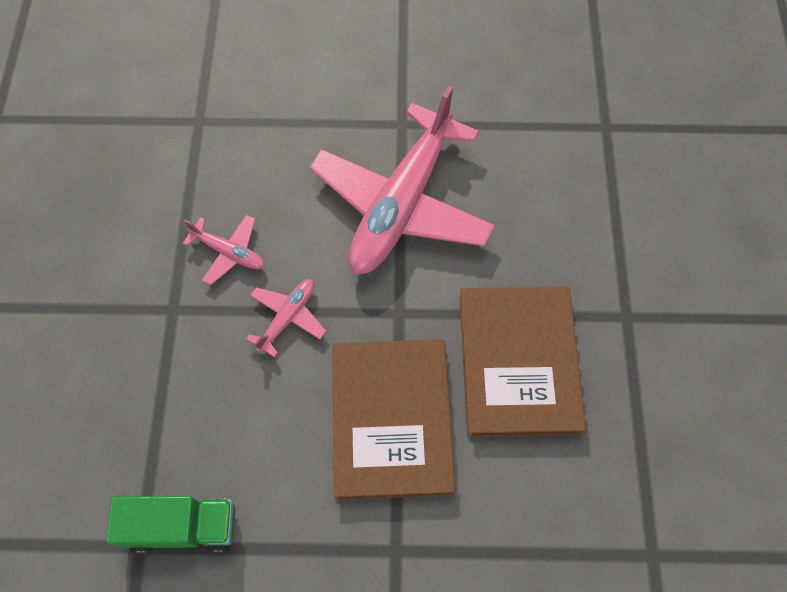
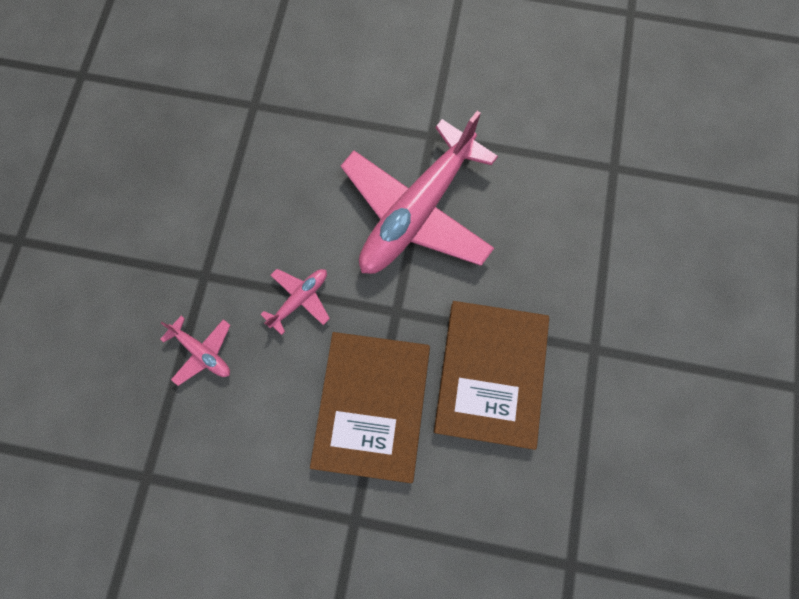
camera: 10 degrees right, 10 degrees up
green truck [106,496,235,553] -> none
pink plane [182,215,264,286] -> pink plane moved to [160,316,231,386]

